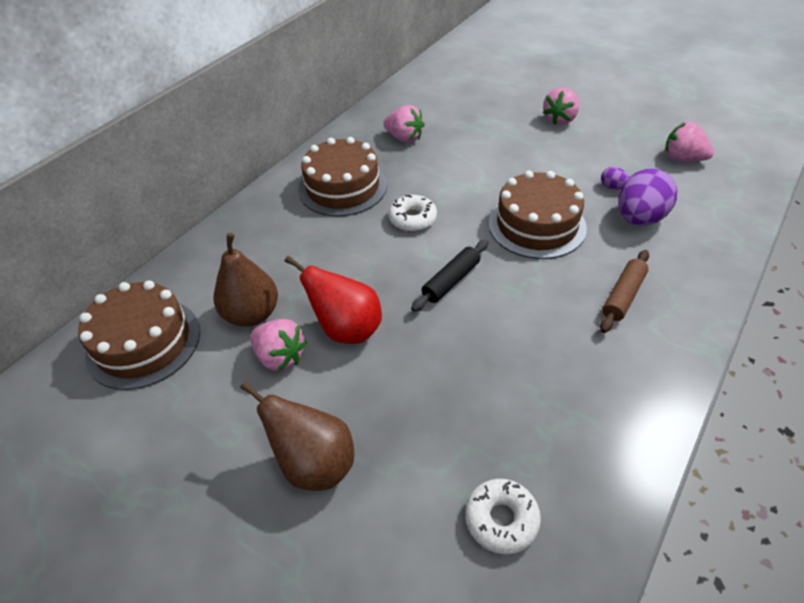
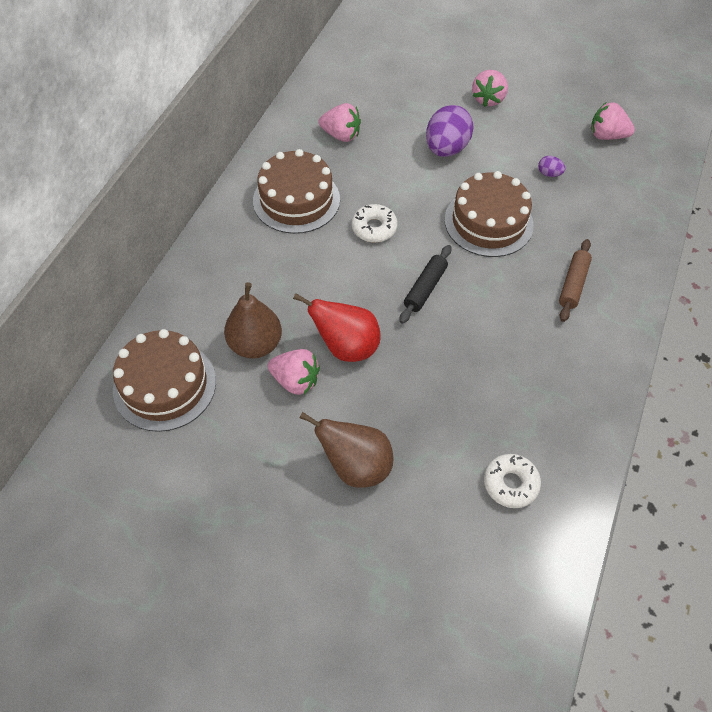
camera: 15 degrees left, 10 degrees up
purple egg [618,168,677,226] -> purple egg moved to [426,105,474,157]

